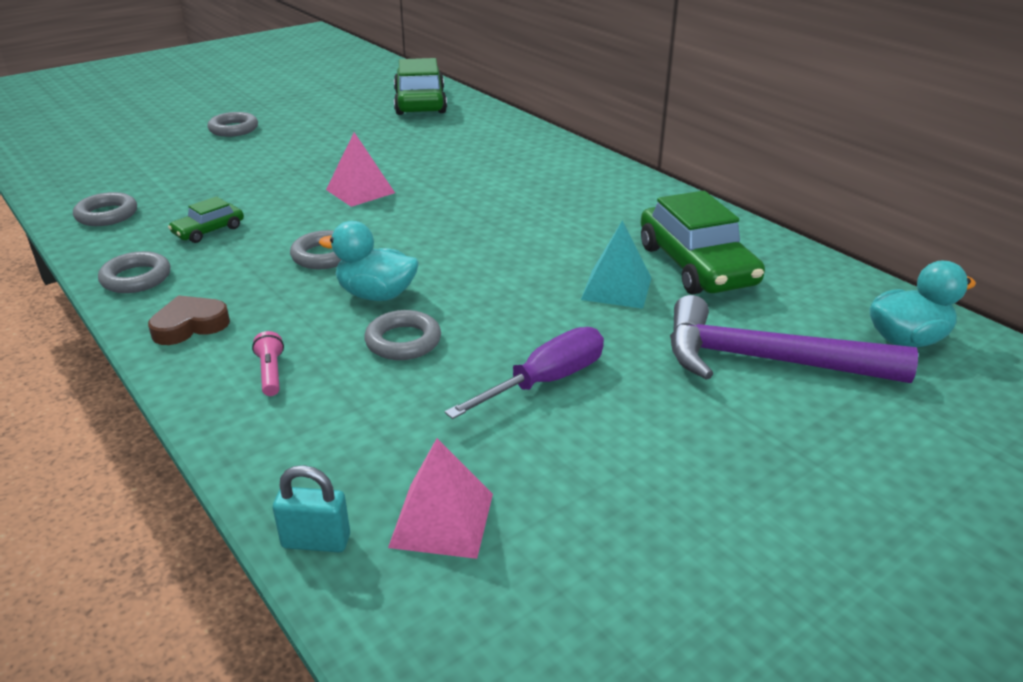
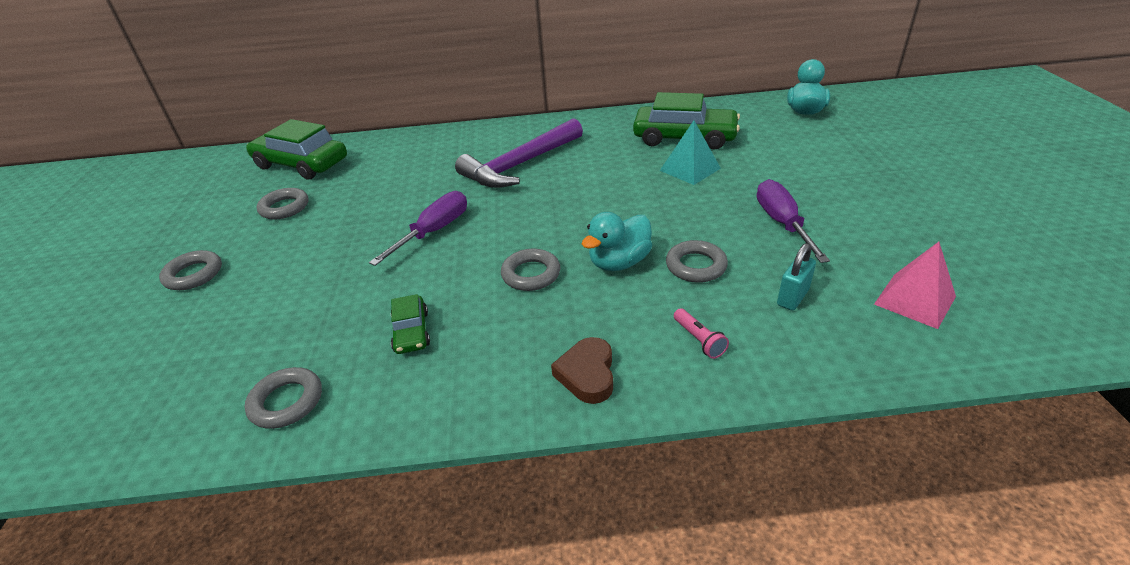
camera: 55 degrees left, 5 degrees up
grey ring [98,251,170,293] -> grey ring moved to [257,188,308,219]
pink flashlight [252,331,284,396] -> pink flashlight turned 135 degrees counterclockwise [674,308,729,359]
turquoise padlock [273,465,350,552] -> turquoise padlock moved to [777,243,816,311]
pink pyramid [326,132,395,207] -> purple screwdriver [369,191,467,266]
purple hammer [670,295,918,383] -> purple hammer moved to [455,118,583,188]

